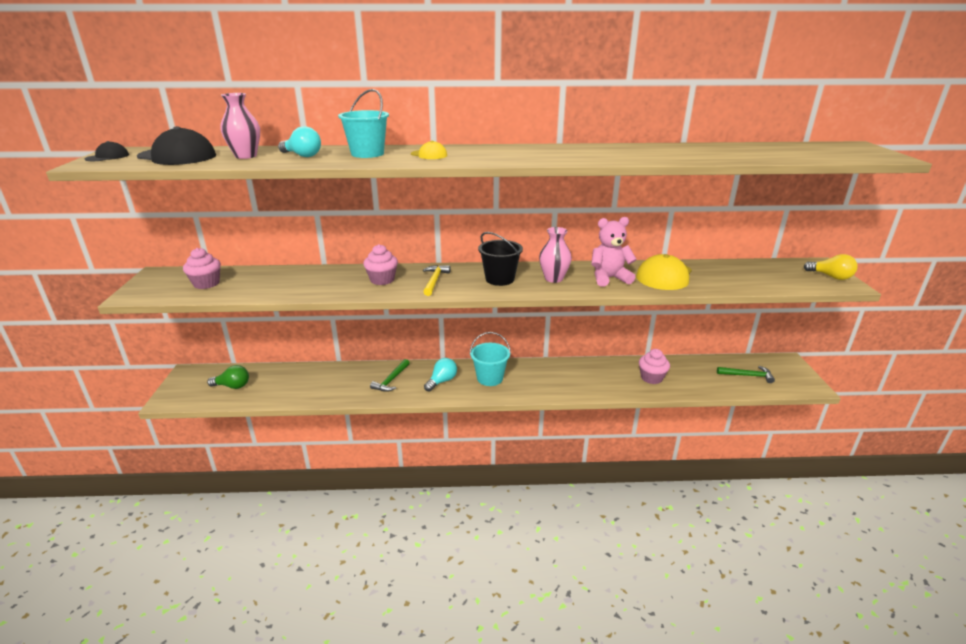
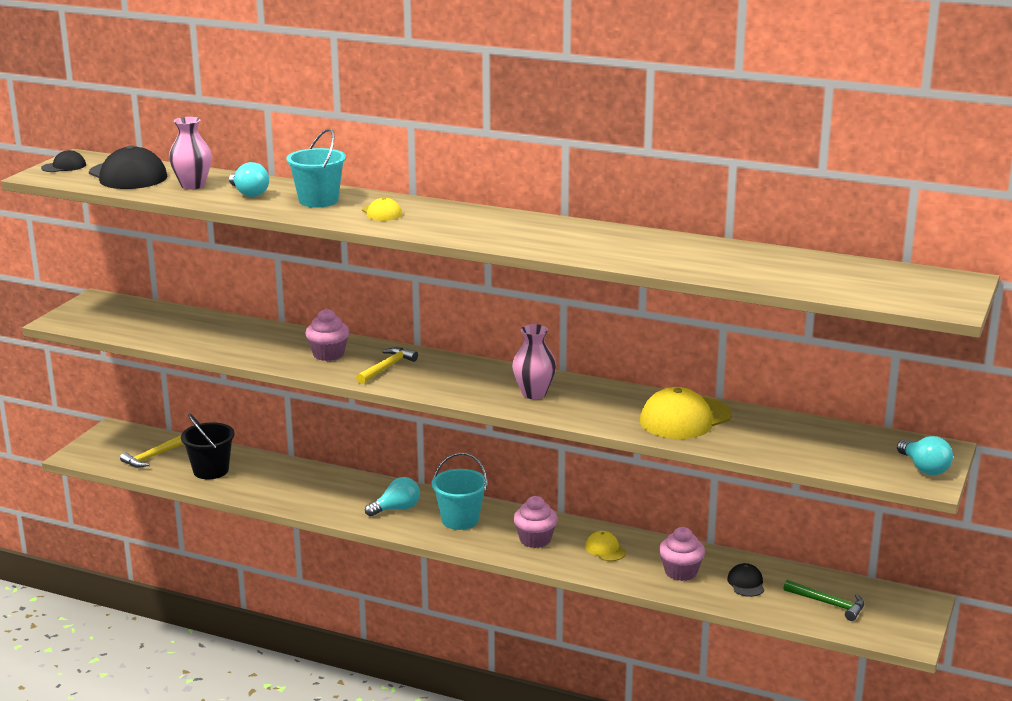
camera: 25 degrees right, 5 degrees down
pink cupcake [183,248,221,289] -> pink cupcake moved to [513,496,558,548]
green light bulb [207,365,249,389] -> yellow hammer [120,435,184,468]
green hammer [370,359,410,392] -> none
black bucket [478,232,523,286] -> black bucket moved to [181,414,235,479]
pink teddy bear [591,217,637,287] -> none
yellow light bulb [804,254,858,280] -> turquoise light bulb [897,436,953,475]
none -> yellow cap [585,531,626,561]
none -> black cap [727,563,764,597]

